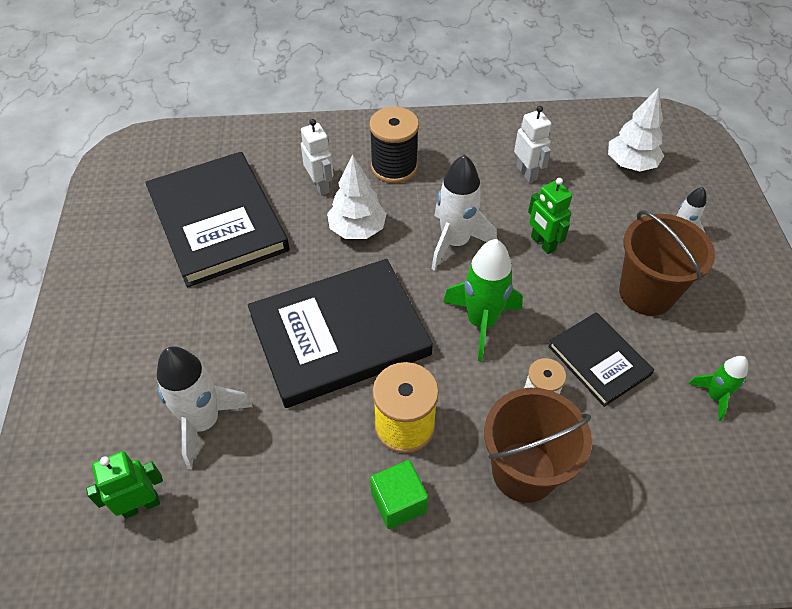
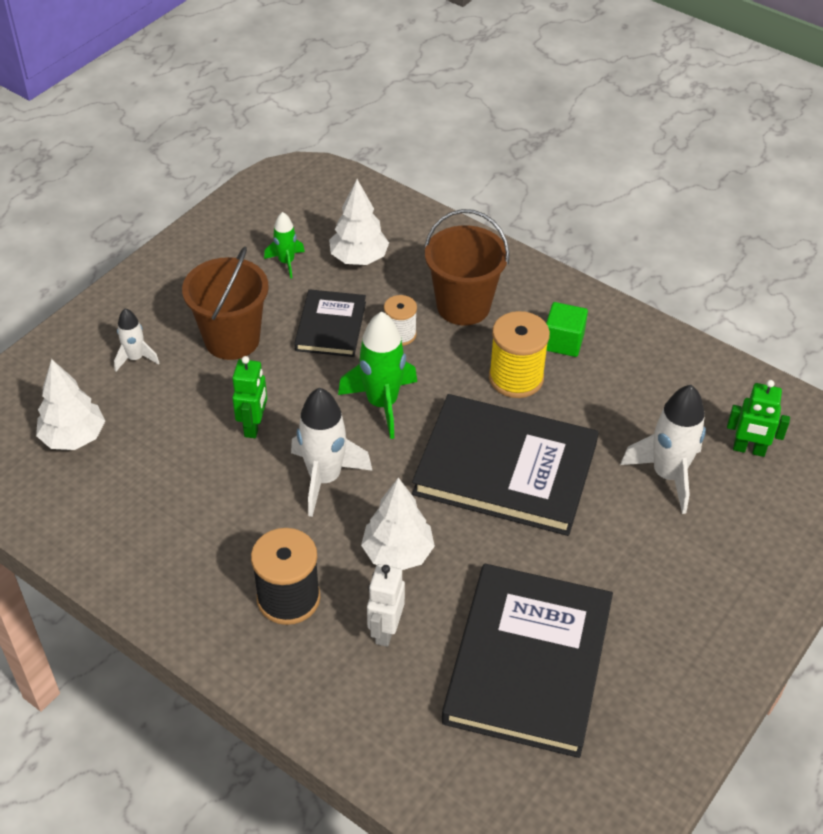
camera: 140 degrees left, 5 degrees down
white robot [514,106,551,183] -> none
none -> white tree [329,179,389,265]

